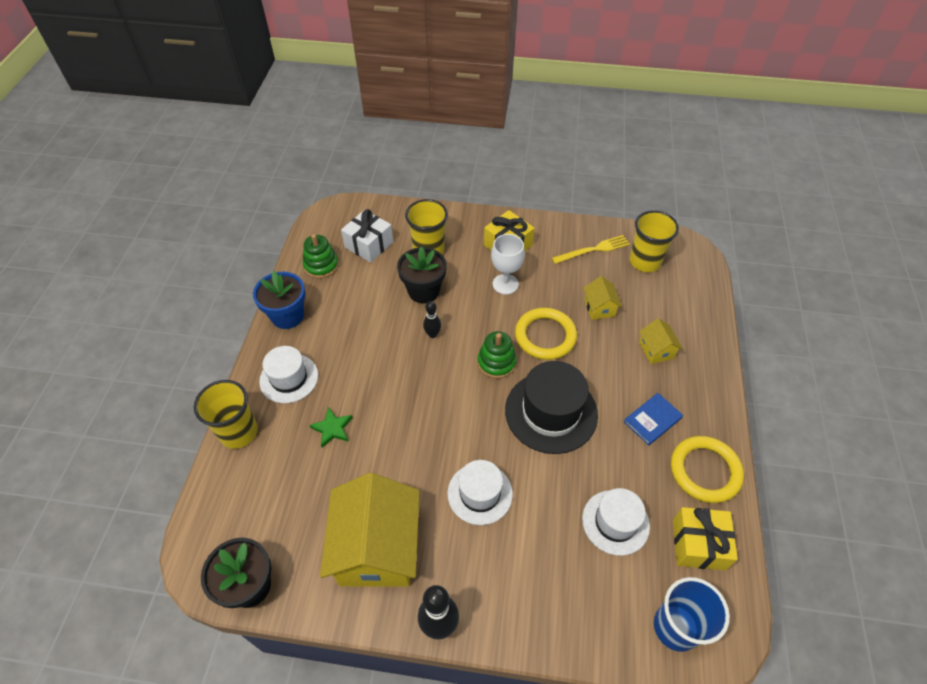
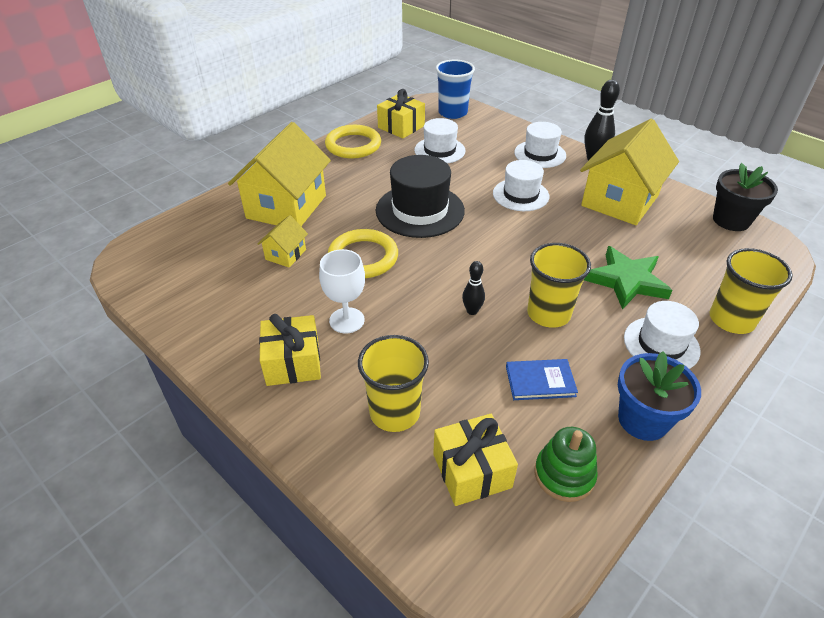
camera: 145 degrees left, 10 degrees down
green star [309,407,353,448] -> green star [584,246,672,310], size x1.77
white gift [341,209,393,263] -> yellow gift [433,414,518,506]
black flower pot [397,246,447,303] -> none
green stacking toy [477,331,517,379] -> none
yellow fork [552,235,630,264] -> none
blue book [624,393,683,445] -> blue book moved to [506,359,578,400]
yellow cup [629,210,679,272] -> yellow cup moved to [527,243,591,328]
yellow house [639,319,683,364] -> yellow house [228,122,331,226], size x2.21
none -> white hat [514,122,566,168]

